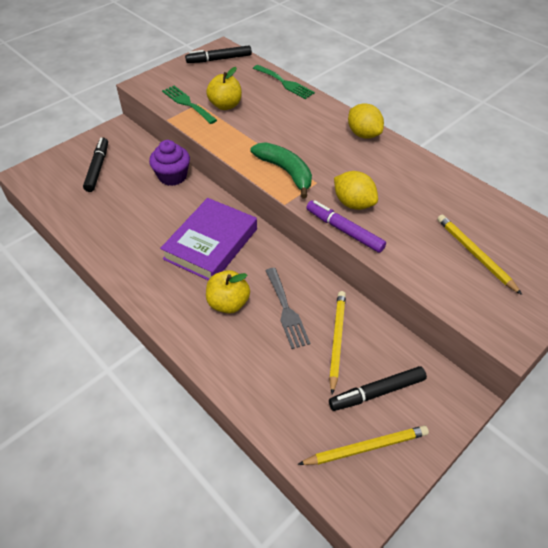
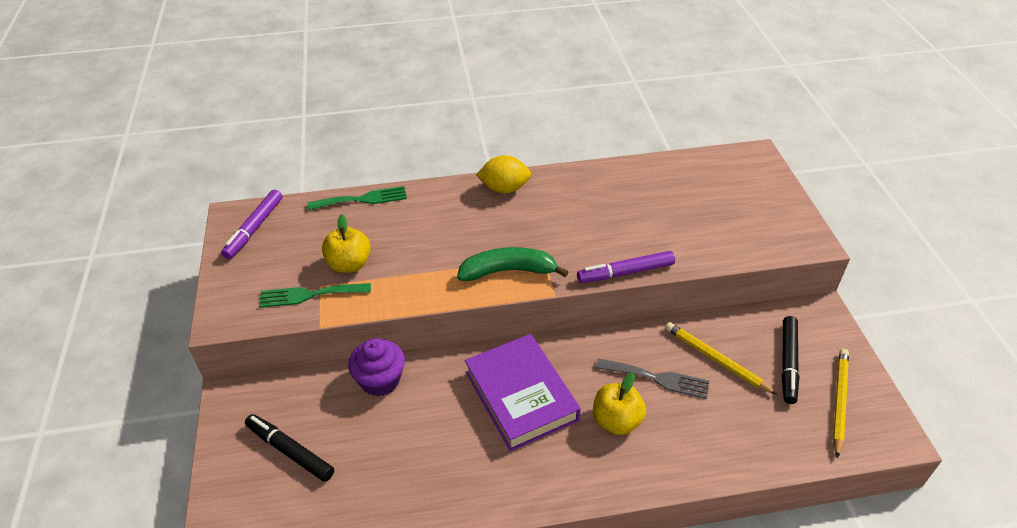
camera: 55 degrees left, 5 degrees down
black marker [185,45,252,63] -> purple marker [221,190,282,259]
yellow lemon [334,171,378,210] -> none
yellow pencil [437,215,522,295] -> none

